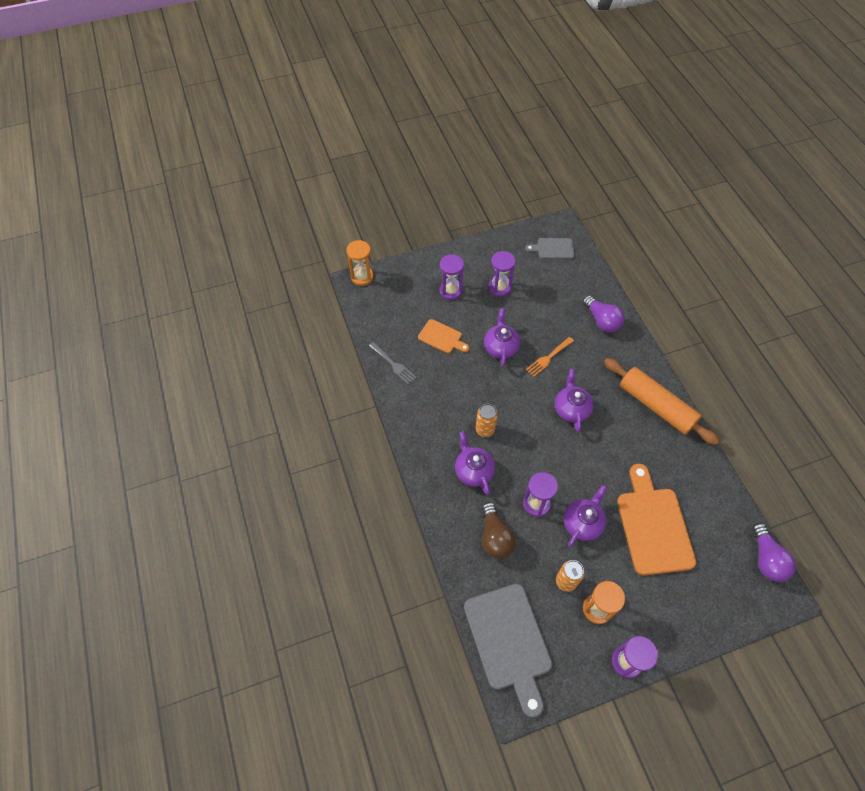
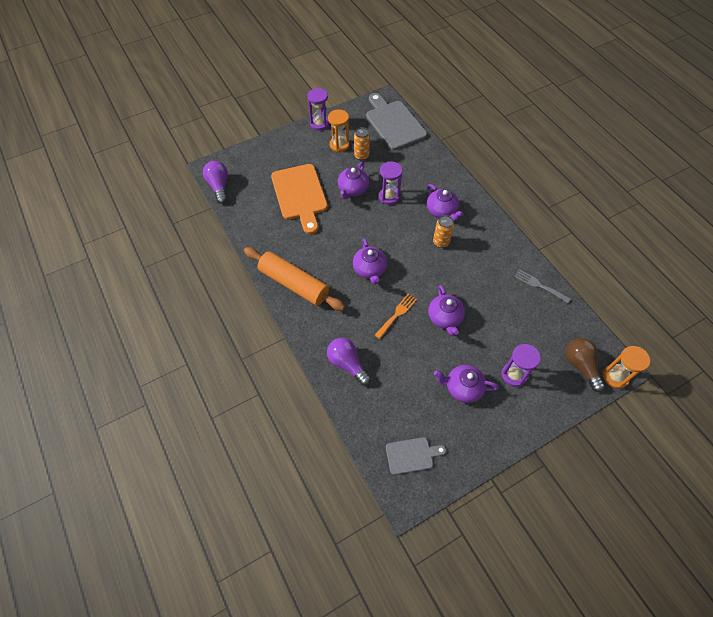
camera: 170 degrees right, 0 degrees up
orange cutting board [418,319,469,353] -> none
brown light bulb [482,502,516,559] -> brown light bulb moved to [566,338,605,392]
purple hourglass [488,251,516,297] -> purple teapot [434,365,499,403]

